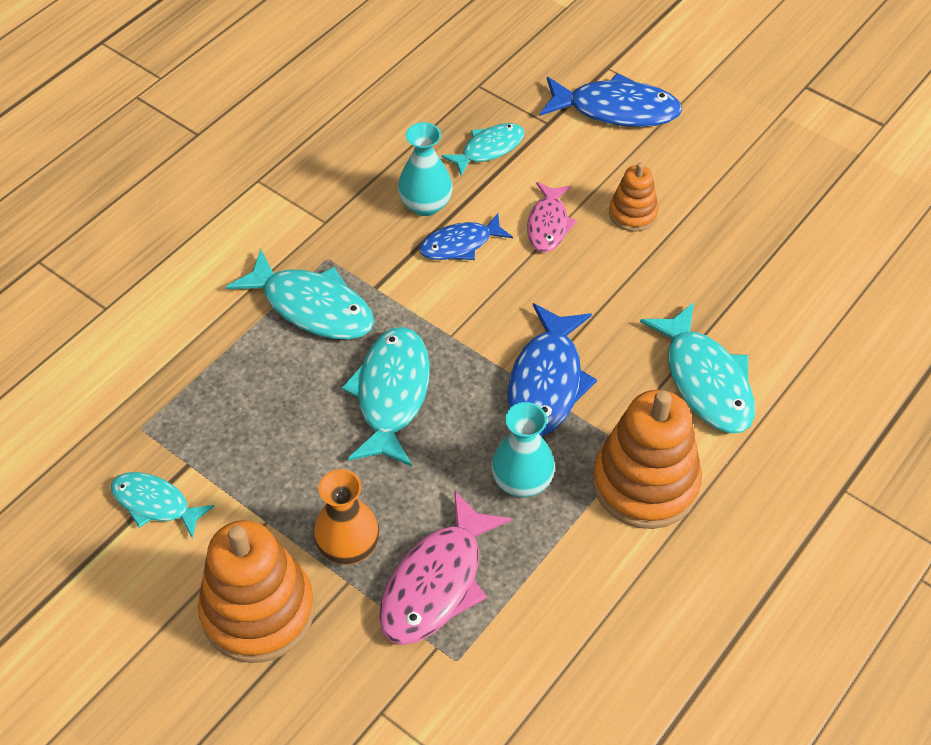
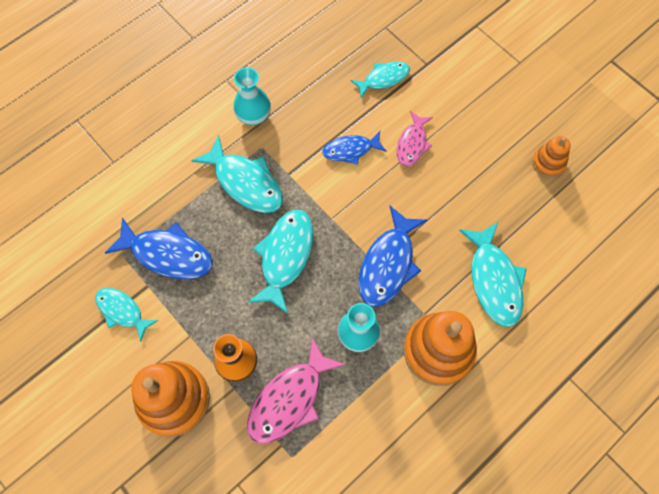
camera: 10 degrees right, 15 degrees up
turquoise vase [398,122,453,216] -> turquoise vase moved to [233,67,271,125]
blue fish [540,73,683,127] -> blue fish moved to [105,217,213,279]
orange stacking toy [609,162,659,232] -> orange stacking toy moved to [532,136,571,178]

